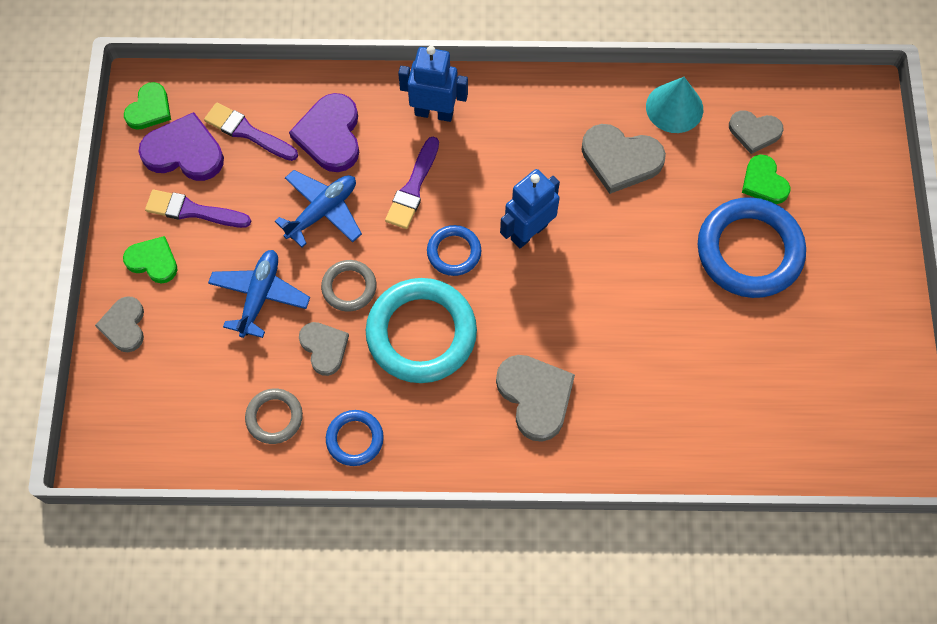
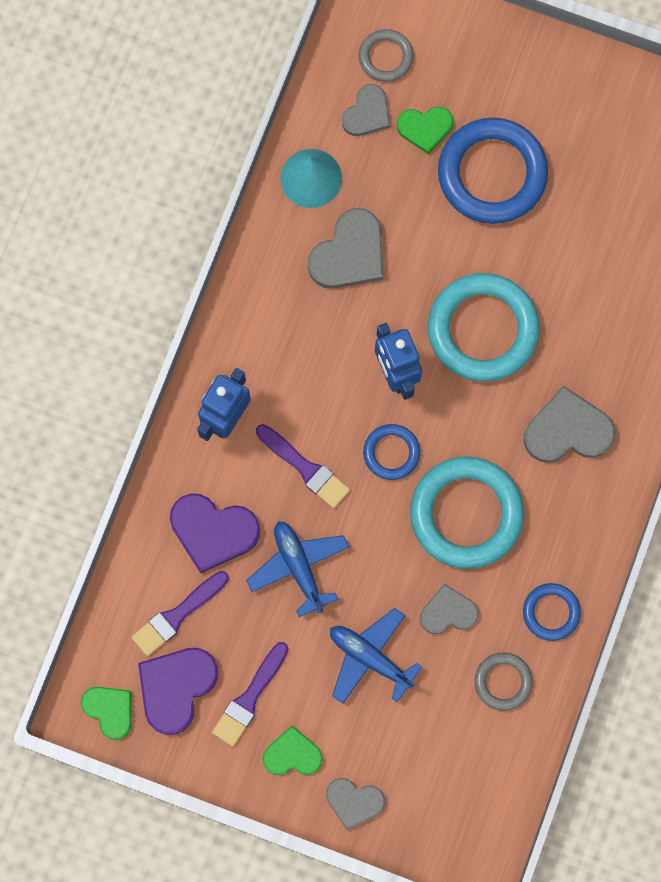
camera: 70 degrees left, 10 degrees up
green heart [123,236,177,283] -> green heart turned 45 degrees clockwise [262,725,323,775]
grey ring [321,260,376,312] -> grey ring moved to [358,29,414,82]
none -> turquoise ring [428,273,540,382]

